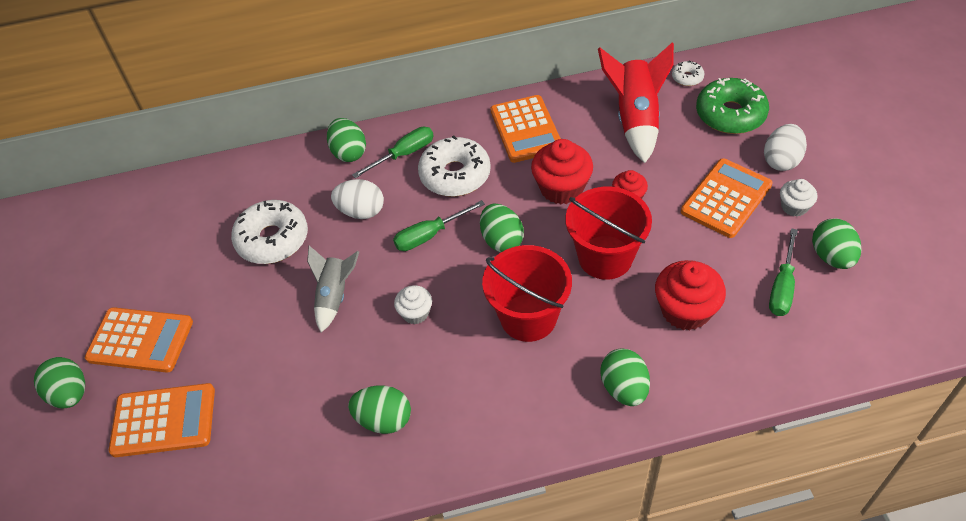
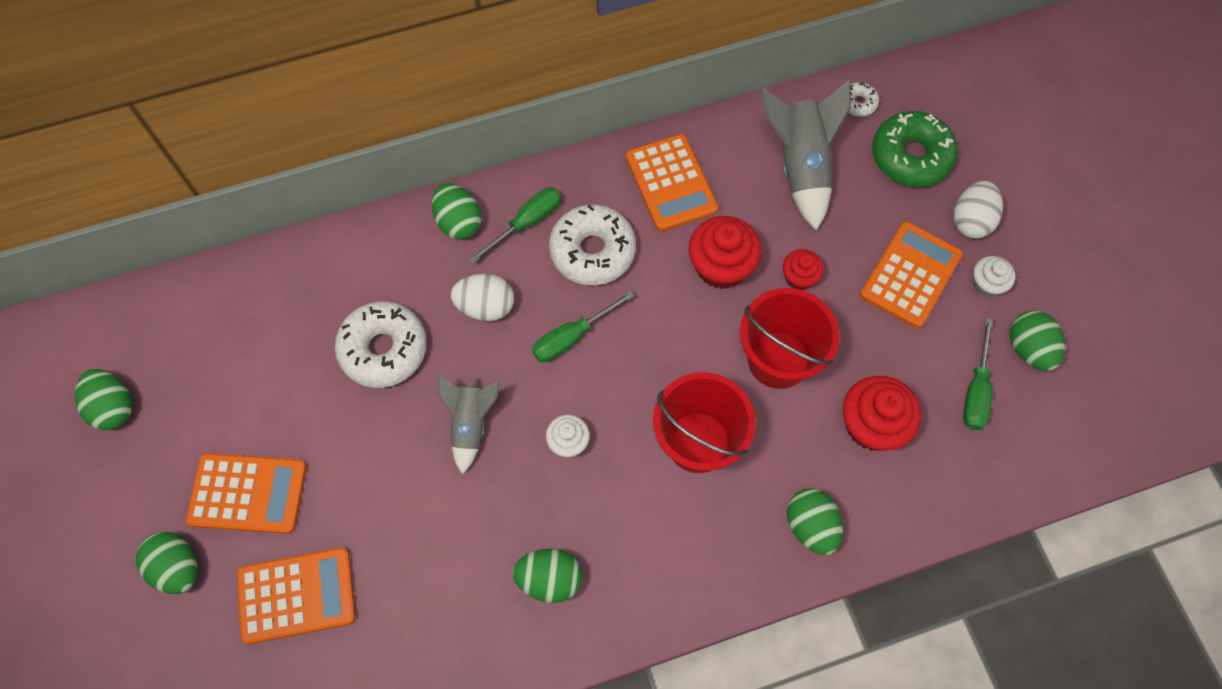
camera: 10 degrees left, 15 degrees up
green egg [480,204,524,252] -> green egg moved to [75,369,132,430]
red rocket [598,42,674,163] -> grey rocket [760,79,851,230]

